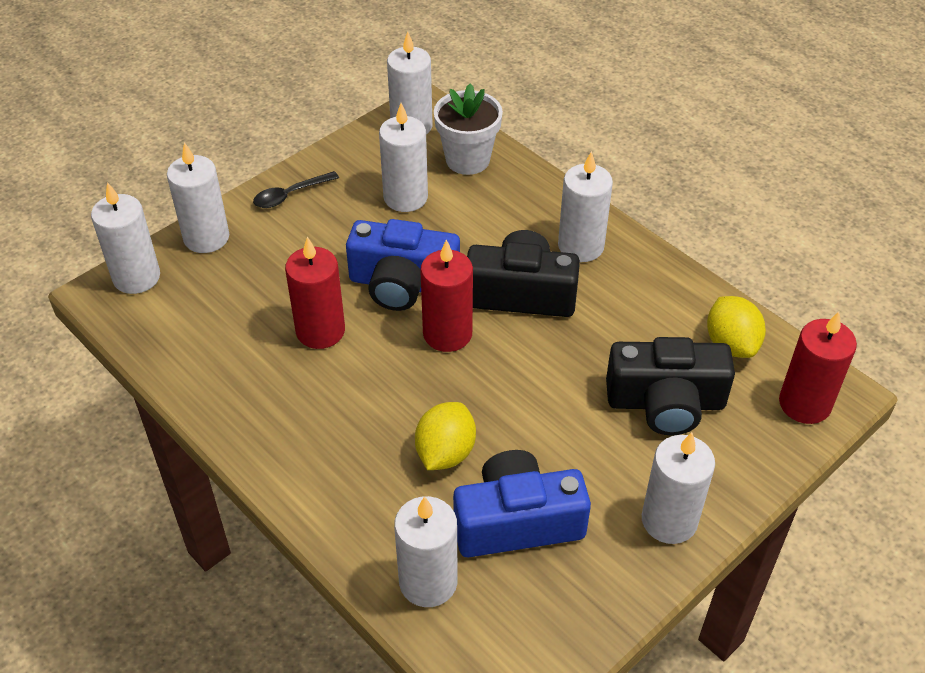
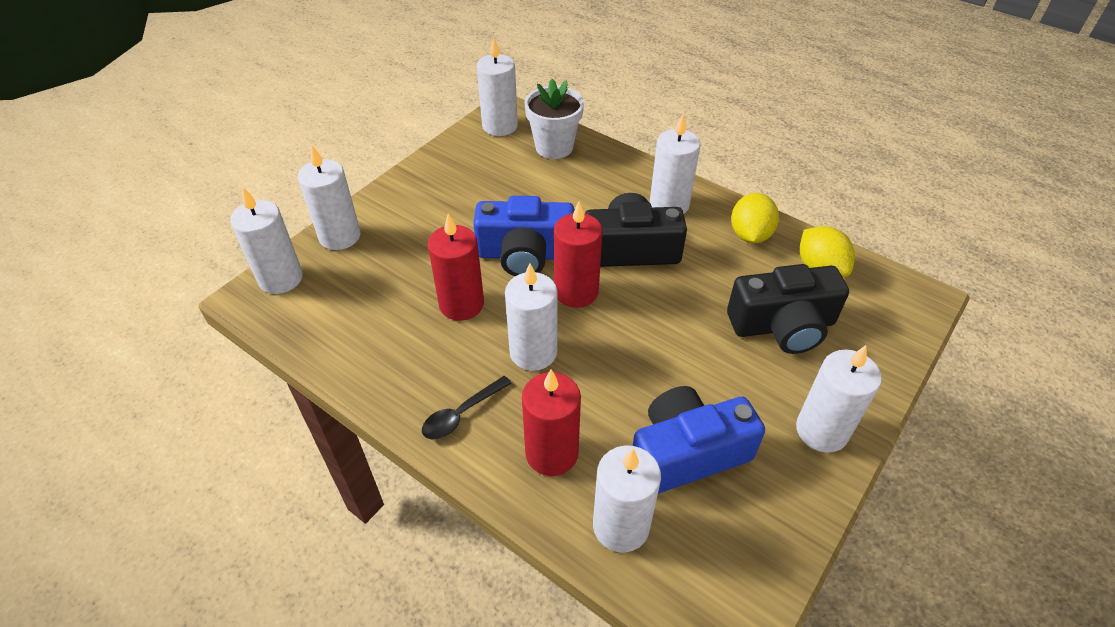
camera: 10 degrees left, 0 degrees up
black spoon [253,171,339,208] -> black spoon moved to [422,376,512,440]
white candle [379,103,428,212] -> white candle moved to [505,263,557,371]
yellow lemon [415,402,476,470] -> yellow lemon moved to [731,193,779,243]
red candle [779,312,857,424] -> red candle moved to [522,370,581,476]

